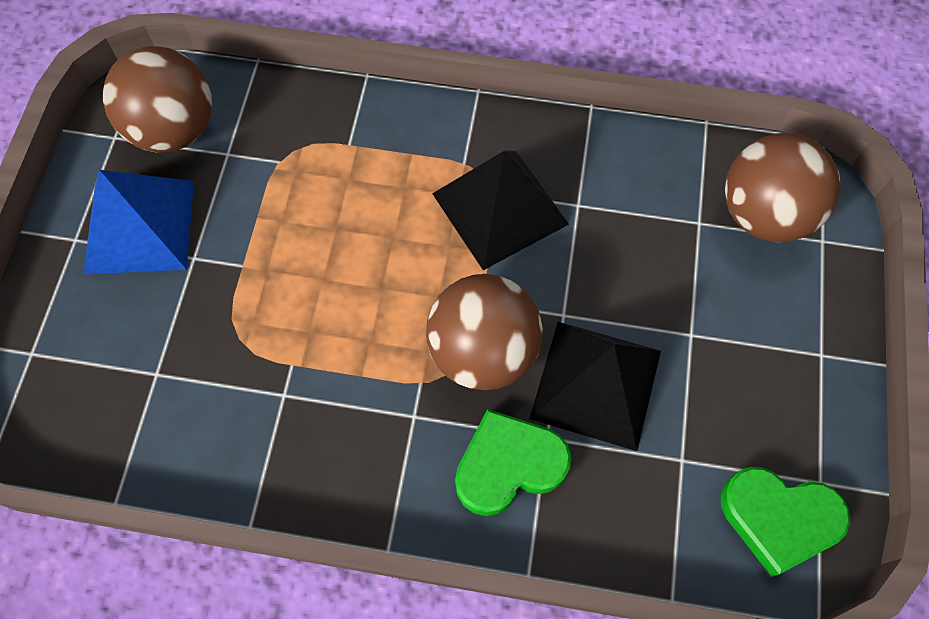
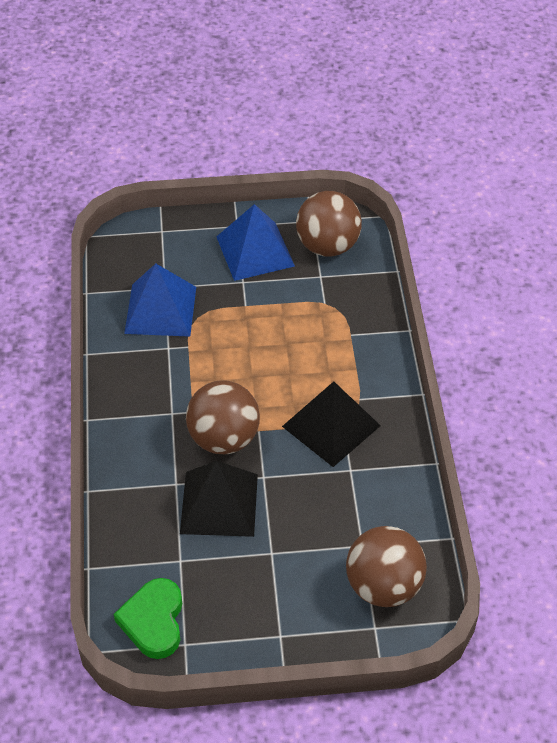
camera: 75 degrees right, 15 degrees down
green heart [455,409,571,516] -> none
none -> blue pyramid [124,264,196,337]

